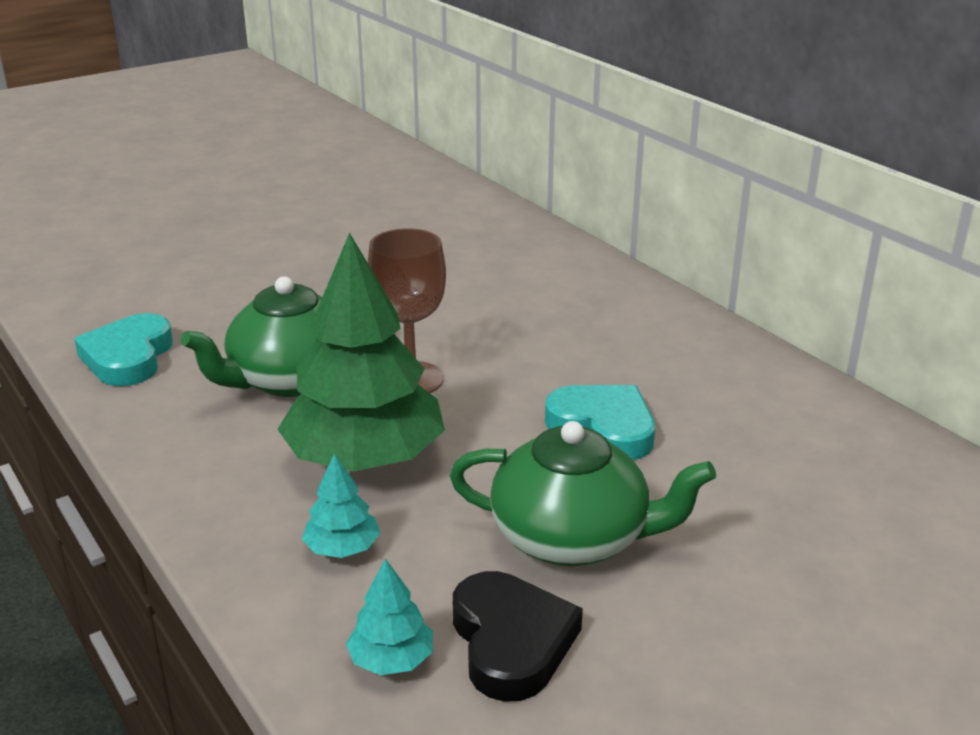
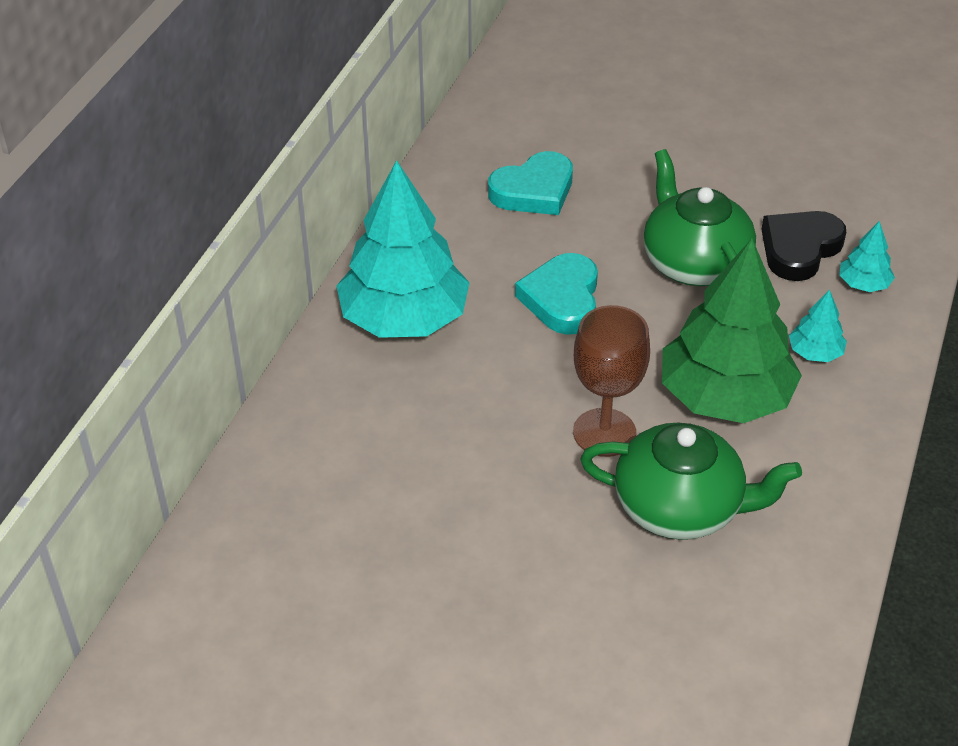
camera: 125 degrees left, 15 degrees up
turquoise heart [74,313,173,386] -> turquoise heart moved to [488,151,573,215]
none -> turquoise tree [336,160,470,338]

